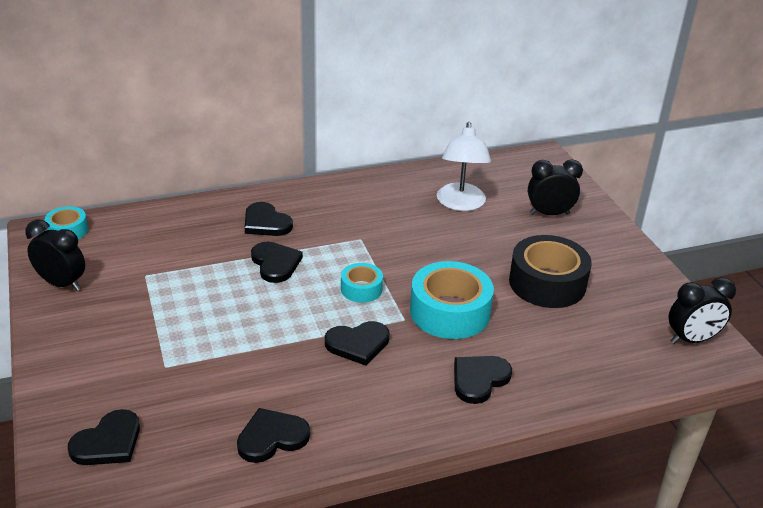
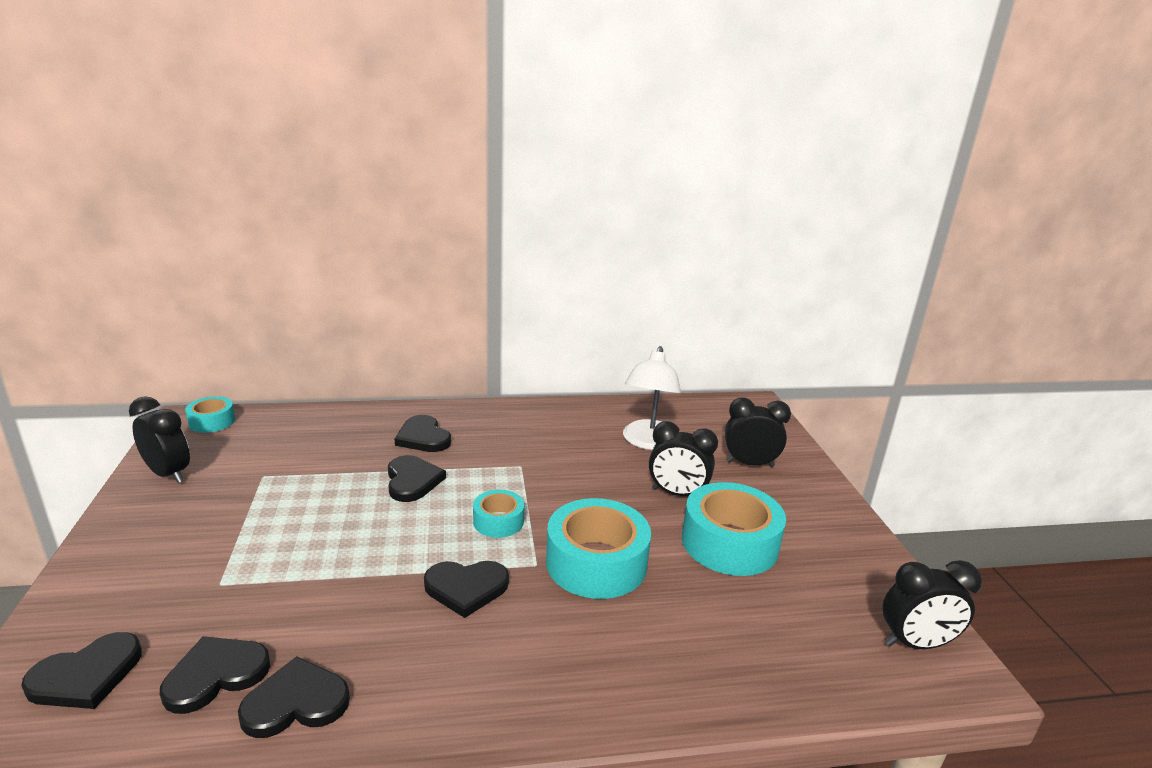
camera: 10 degrees right, 10 degrees down
black heart [454,356,512,404] -> black heart moved to [160,636,271,714]
black tape [509,235,592,308] -> turquoise tape [682,482,786,576]
none -> black clock [649,421,718,496]

